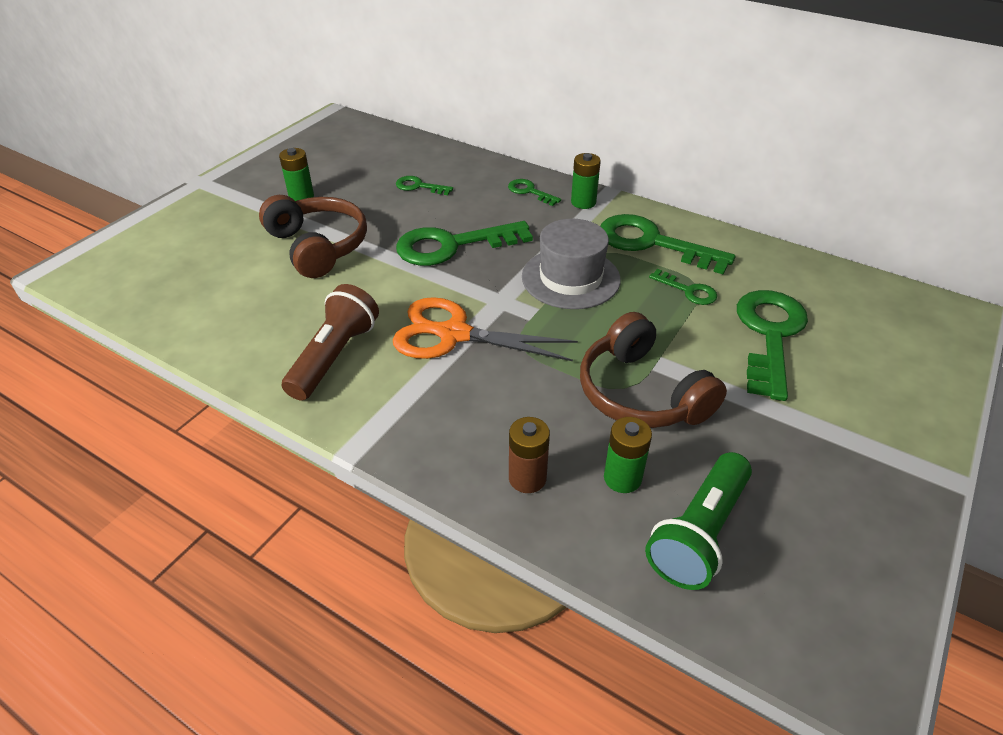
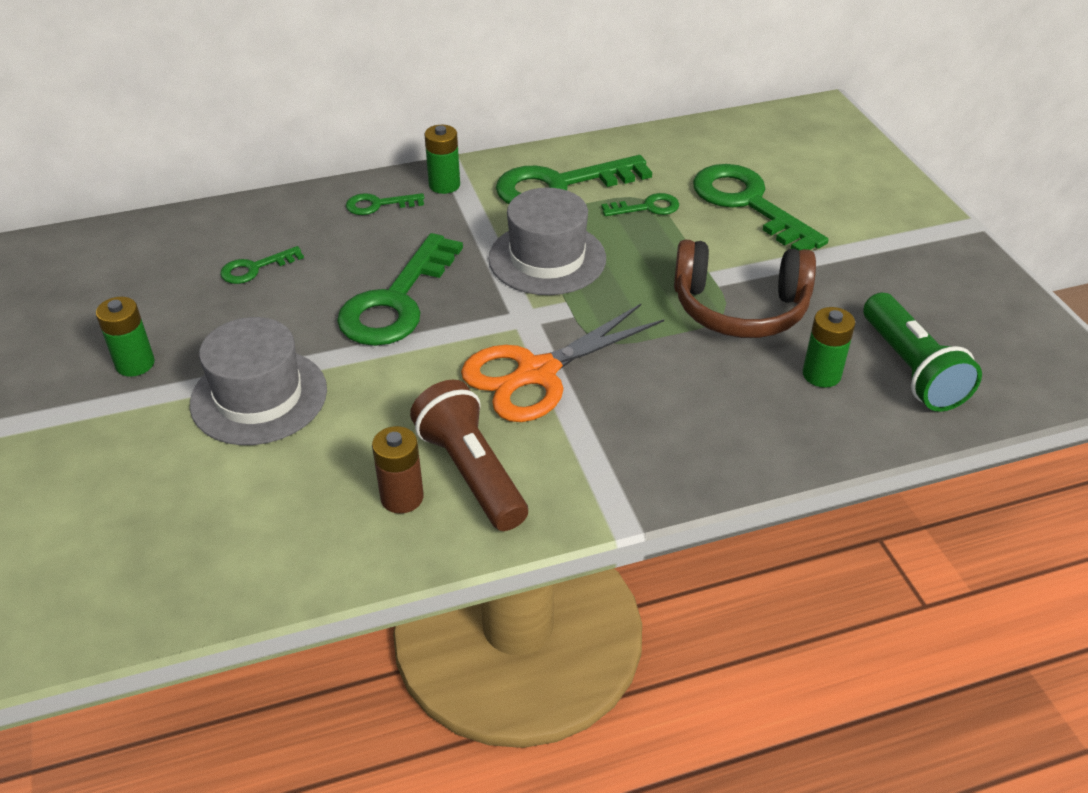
camera: 50 degrees left, 0 degrees up
brown headphones [259,195,367,278] -> grey hat [190,317,327,445]
brown battery [509,417,550,493] -> brown battery moved to [372,426,424,514]

